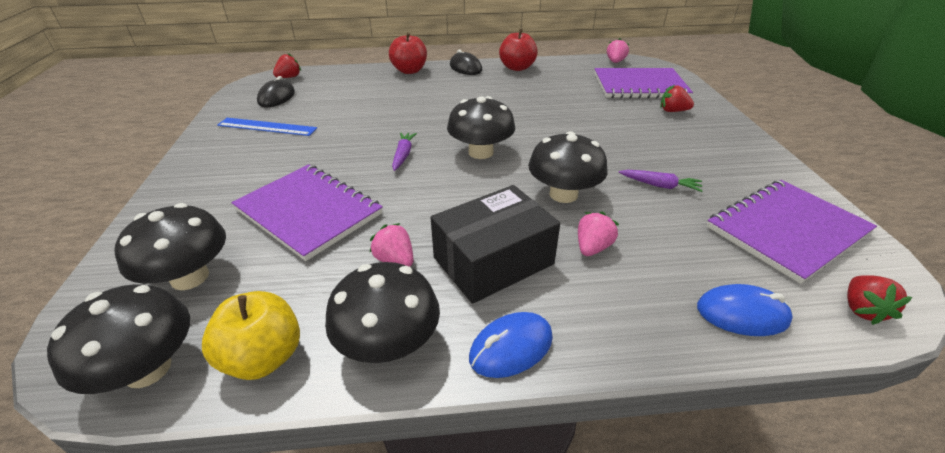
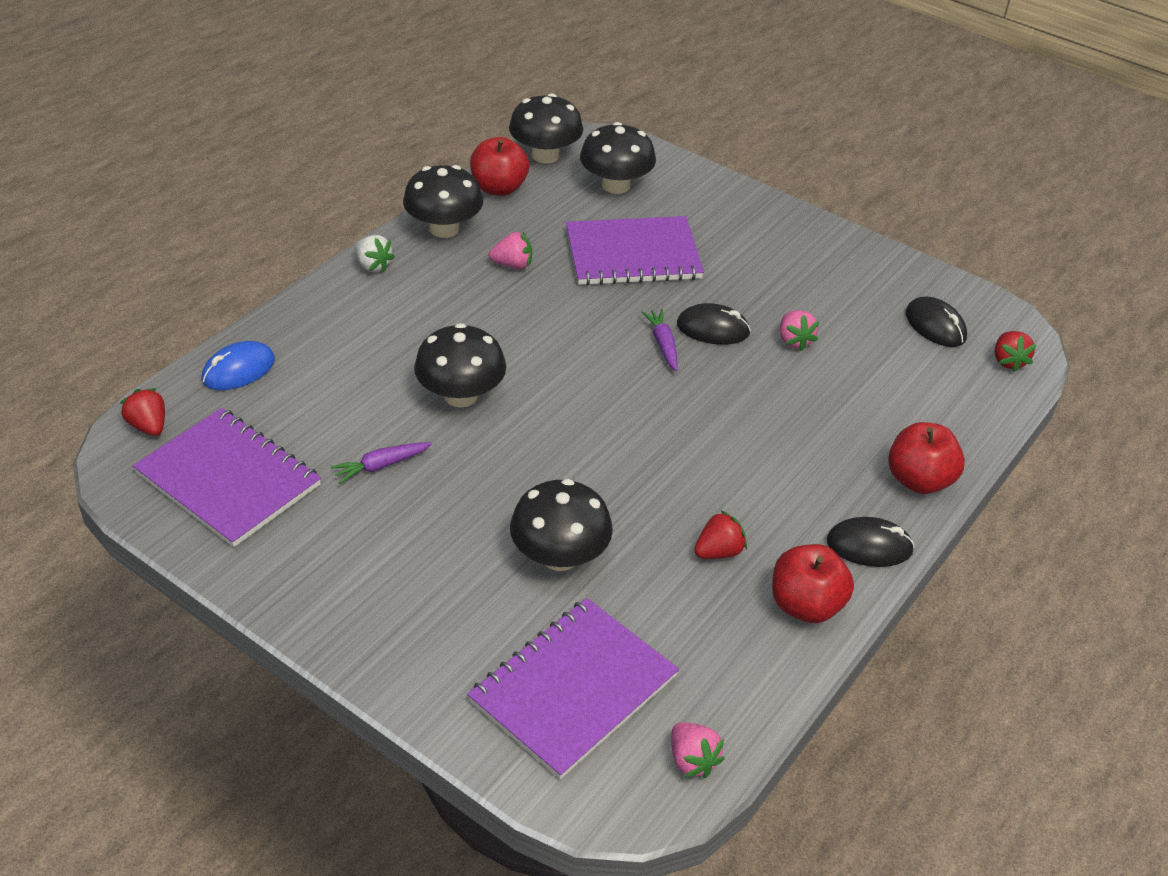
camera: 130 degrees right, 5 degrees up
yellow apple [202,291,300,380] -> red apple [470,137,529,196]
blue ruler [217,118,317,136] -> none
purple carrot [392,132,417,171] -> purple carrot turned 150 degrees counterclockwise [641,309,678,371]
black box [431,185,560,304] -> none
black mushroom [447,96,515,159] -> black mushroom moved to [510,479,613,571]
blue mouse [469,312,553,378] -> white strawberry [354,235,395,272]
pink strawberry [578,212,619,256] -> pink strawberry moved to [780,311,819,351]
red strawberry [660,85,694,112] -> red strawberry moved to [694,510,747,559]
purple notebook [707,180,877,284] -> purple notebook turned 60 degrees counterclockwise [133,408,321,547]
none -> black mouse [677,303,751,345]

